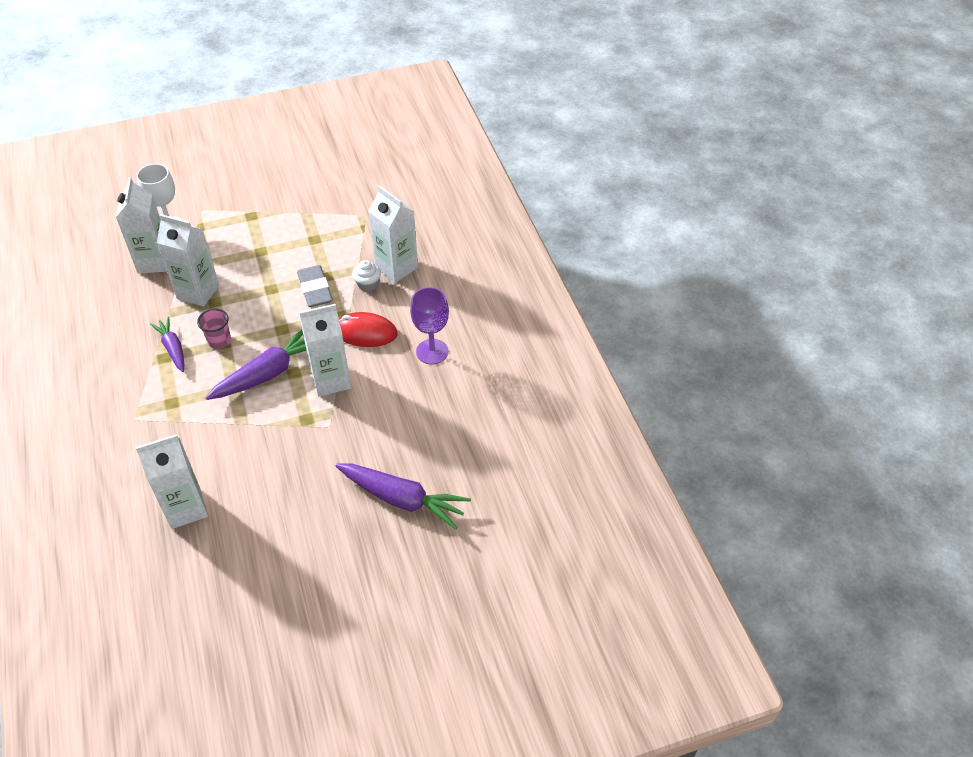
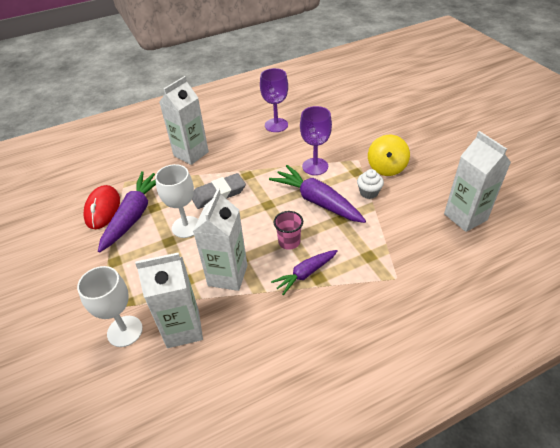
camera: 95 degrees left, 5 degrees down
white carton [299,304,351,396] -> purple goblet [300,106,332,175]
purple carrot [335,463,471,530] -> purple carrot moved to [98,171,156,252]
red mouse [339,312,398,347] -> red mouse moved to [83,185,120,229]
white cupcake [352,260,381,292] -> white cupcake moved to [357,169,384,199]
none -> white goblet [155,164,198,238]
none -> yellow spinning top [368,135,410,176]

